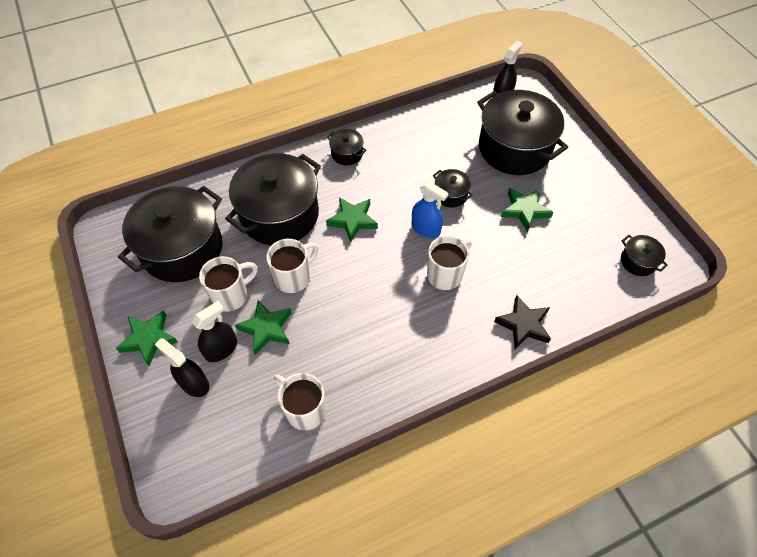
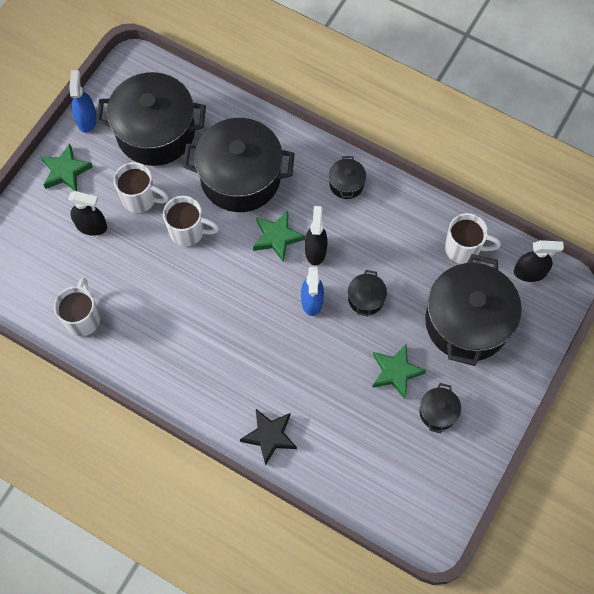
camera: 55 degrees right, 10 degrees up
black spray bottle [155,338,209,397] -> black spray bottle moved to [305,206,328,265]
green star [235,300,291,355] -> none
white mug [427,236,472,290] -> white mug moved to [445,213,501,264]
black pot [621,235,668,276] -> black pot moved to [419,383,461,434]
none -> blue spray bottle [69,70,97,133]

